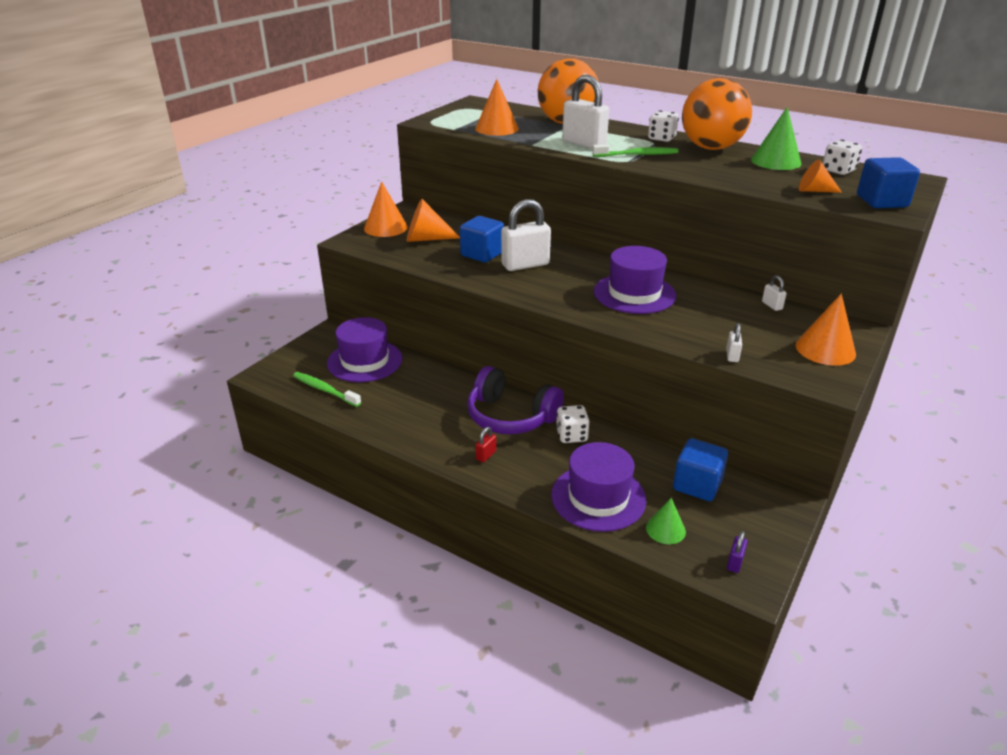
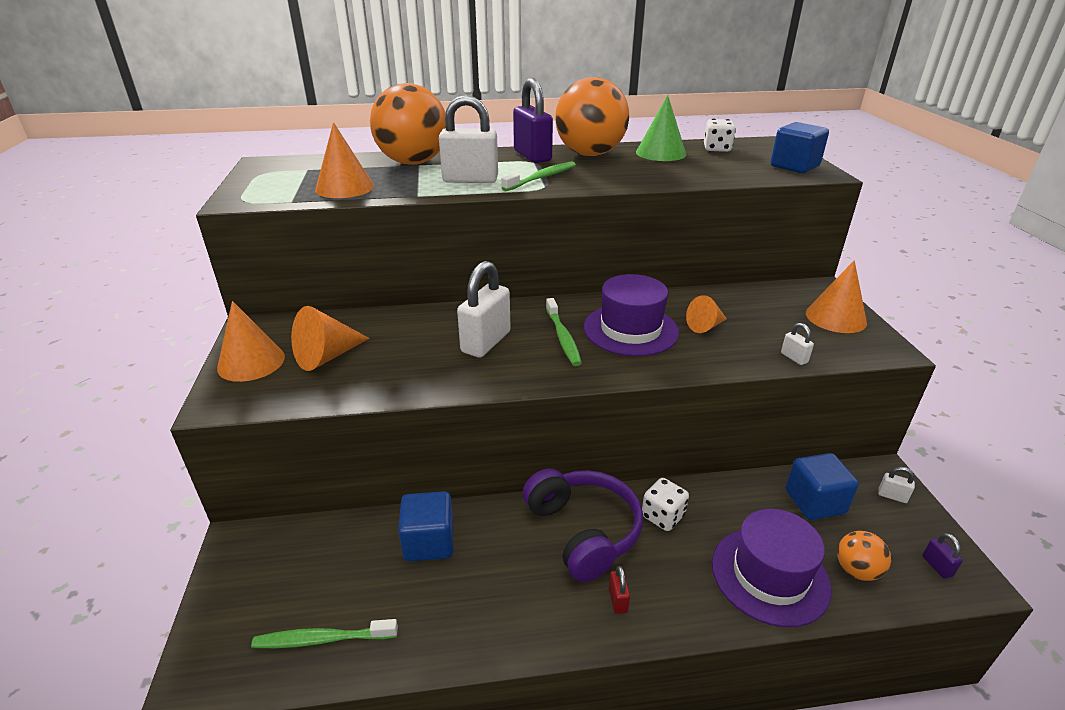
camera: 40 degrees left, 0 degrees up
purple hat [327,317,402,382] -> none
blue cube [460,216,504,263] -> blue cube moved to [398,491,454,562]
purple headphones [467,366,564,434] -> purple headphones turned 105 degrees counterclockwise [523,468,643,582]
green cone [646,498,686,544] -> orange ball [837,531,891,581]
white dice [648,110,679,142] -> purple padlock [513,78,553,163]
white padlock [762,275,787,311] -> white padlock moved to [878,467,915,503]
orange cone [799,160,842,193] -> orange cone moved to [686,295,727,333]
none -> green toothbrush [546,298,582,366]

